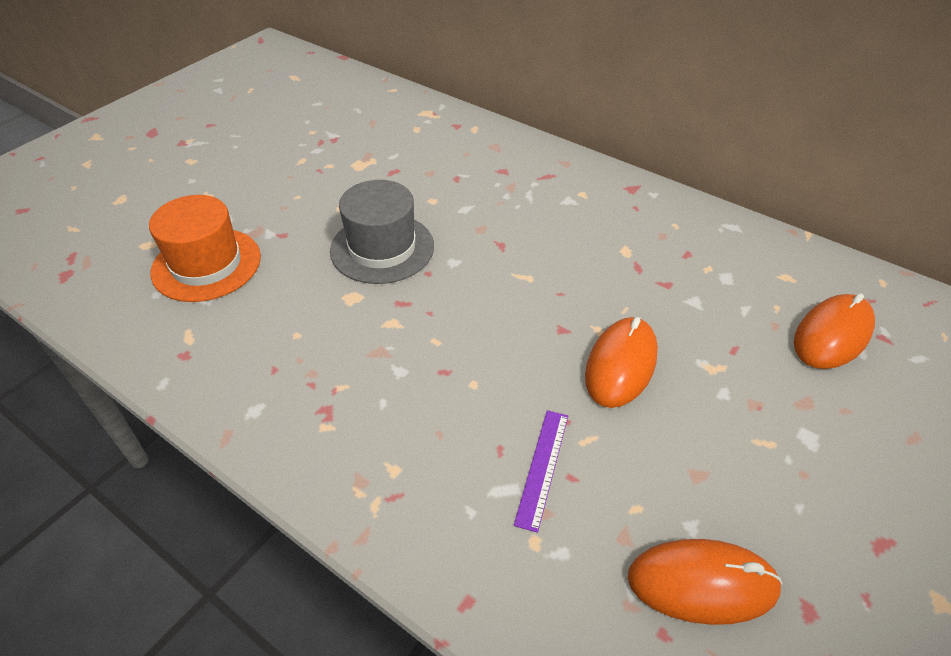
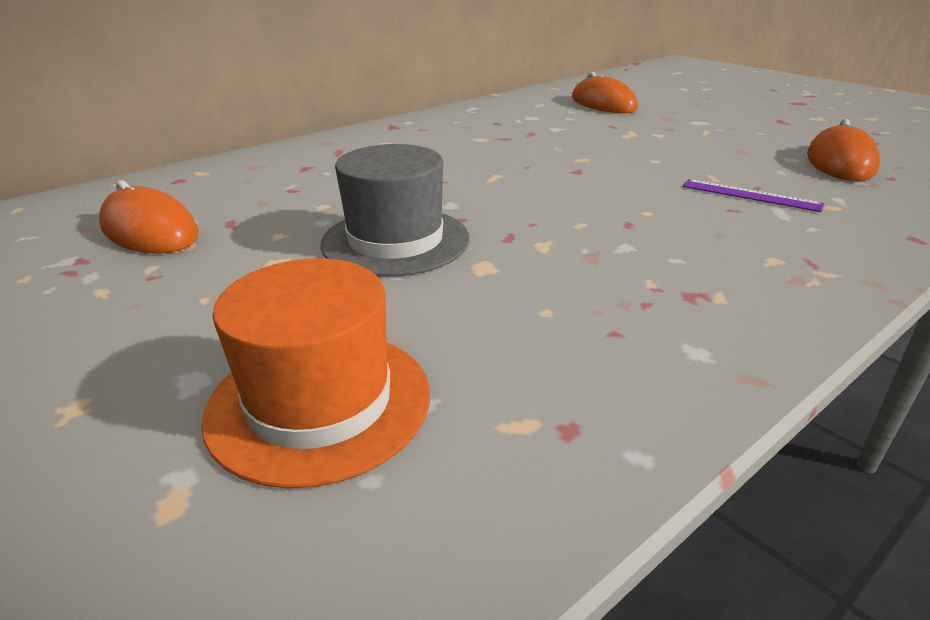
camera: 75 degrees left, 15 degrees down
orange mouse [585,317,658,408] -> orange mouse moved to [99,180,199,254]

